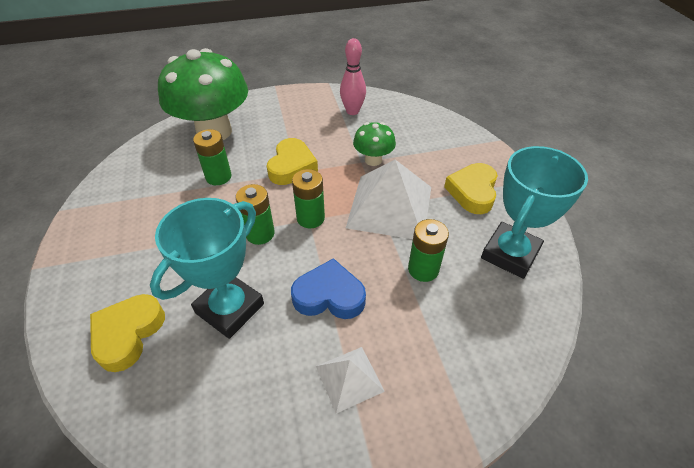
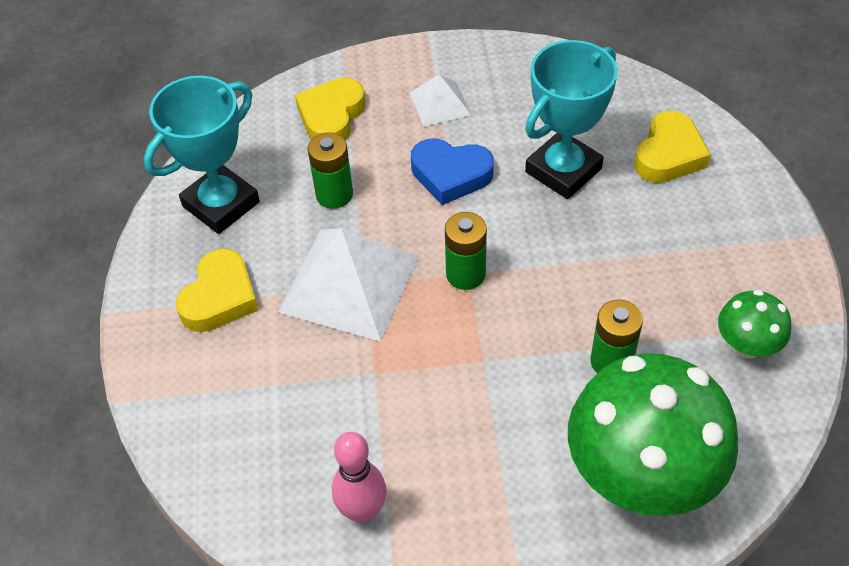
camera: 170 degrees left, 5 degrees up
green battery [236,184,275,245] -> none
yellow heart [267,138,318,185] -> yellow heart moved to [295,78,366,140]
green mushroom [353,122,396,166] -> green mushroom moved to [718,290,791,359]

